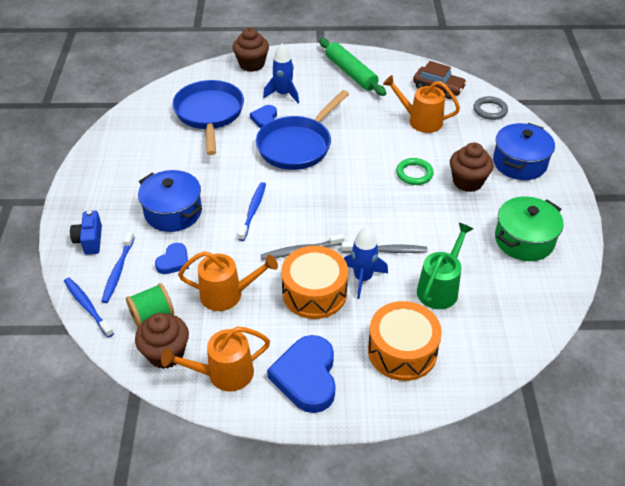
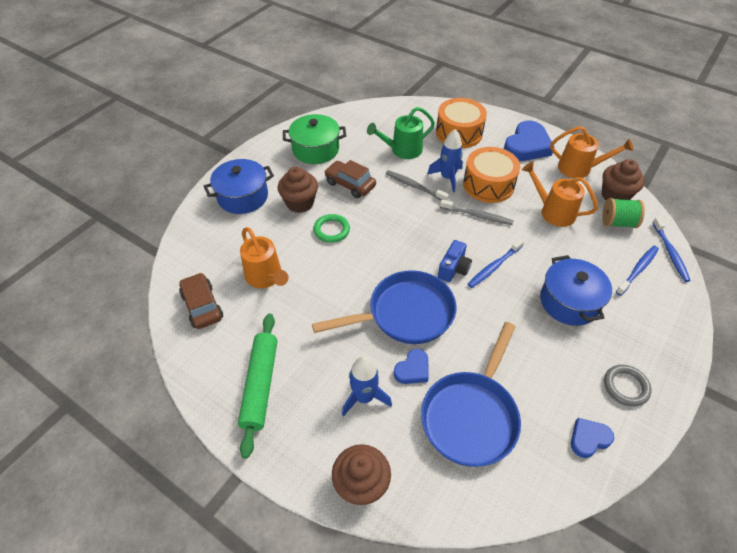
camera: 145 degrees left, 5 degrees up
blue camera [70,210,102,255] -> blue camera moved to [438,240,472,282]
blue heart [155,243,189,274] -> blue heart moved to [571,418,614,458]
grey ring [474,96,508,120] -> grey ring moved to [604,365,651,407]
none -> brown car [324,160,376,198]

